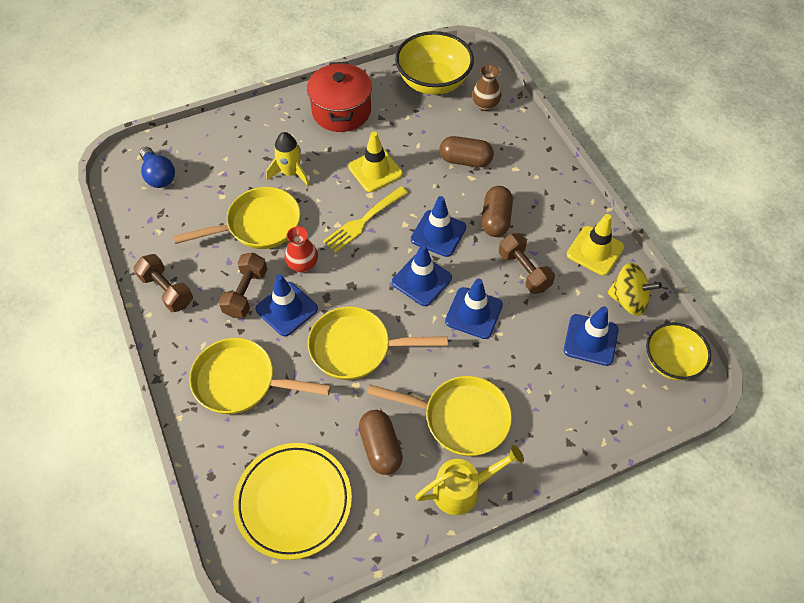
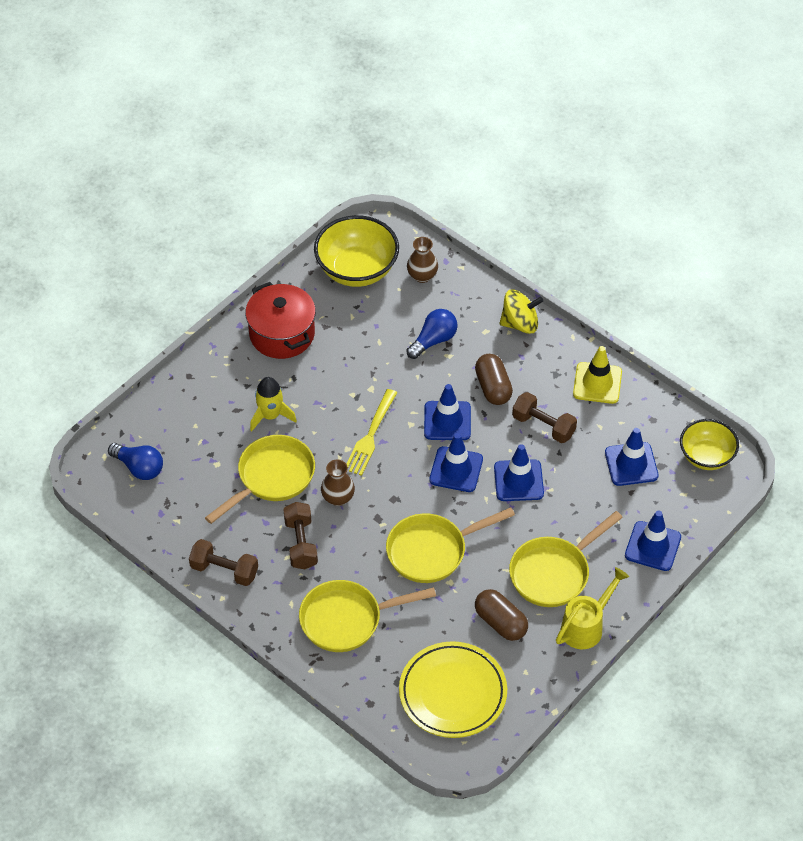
camera: 25 degrees left, 5 degrees down
blue traffic cone [256,274,318,336] -> blue traffic cone moved to [625,511,681,571]
red vase [284,226,318,273] -> brown vase [321,460,355,506]
yellow traffic cone [348,132,403,192] -> none
yellow pan [367,376,512,456] -> yellow pan turned 150 degrees clockwise [509,511,623,607]
brown capsule [440,136,494,167] -> blue light bulb [406,309,458,359]
yellow spinning top [607,263,662,316] -> yellow spinning top moved to [499,290,543,334]

